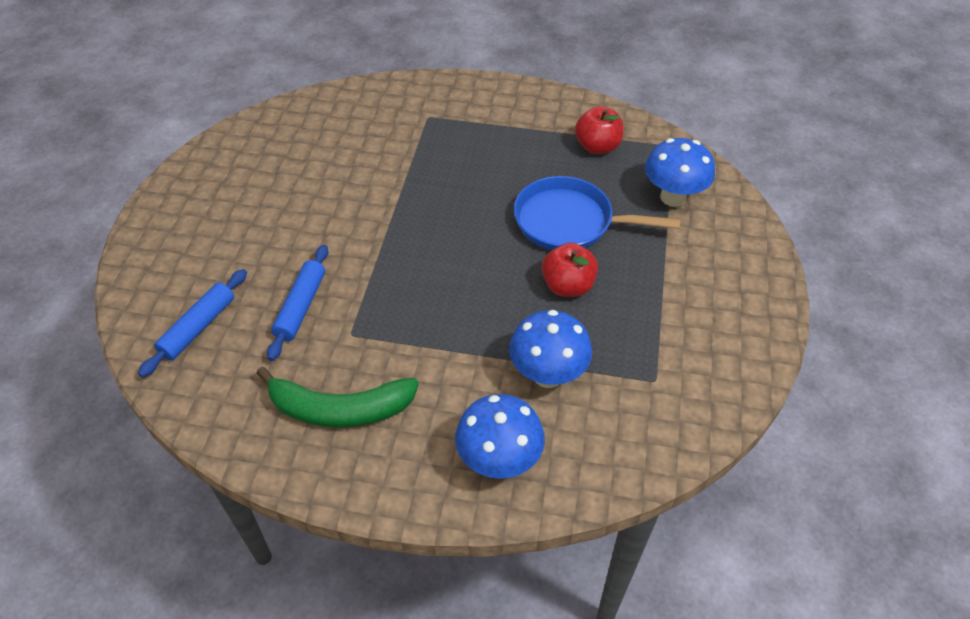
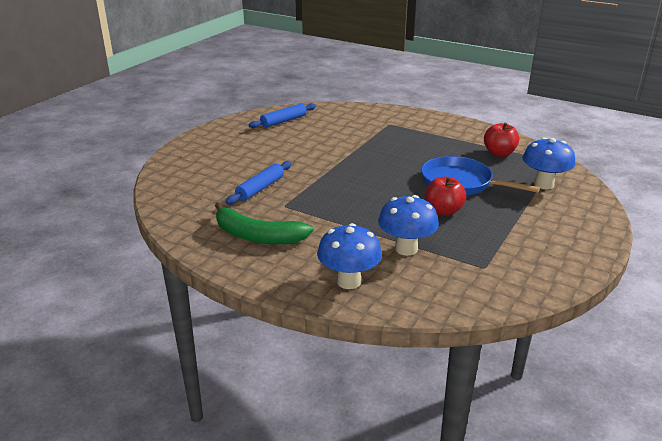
camera: 20 degrees right, 20 degrees down
blue rolling pin [138,269,247,377] -> blue rolling pin moved to [249,103,316,128]

